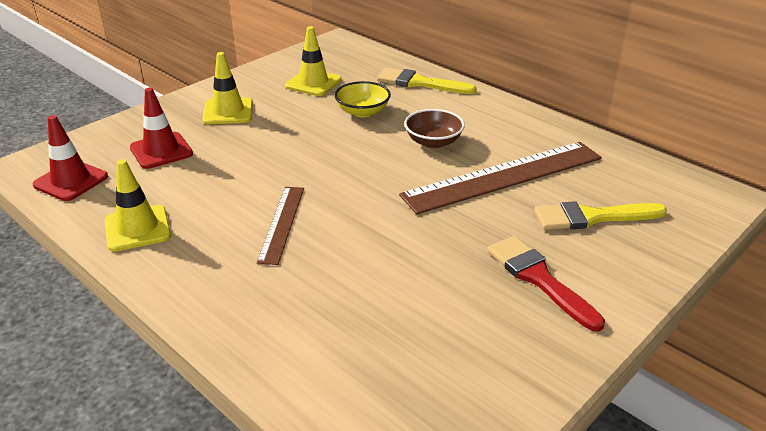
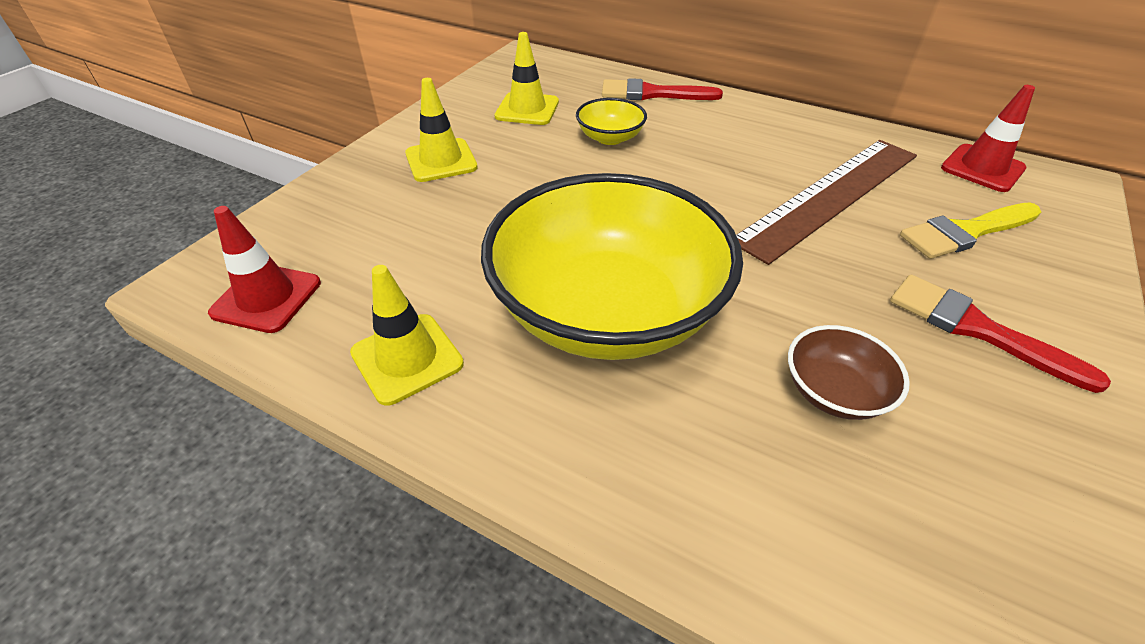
camera: 15 degrees left, 10 degrees up
red traffic cone [130,88,193,169] -> red traffic cone moved to [941,85,1035,192]
brown ruler [257,187,304,265] -> yellow bowl [481,173,743,360]
yellow brush [377,68,477,94] -> red brush [602,78,723,100]
brown bowl [404,109,465,148] -> brown bowl moved to [788,325,910,420]

